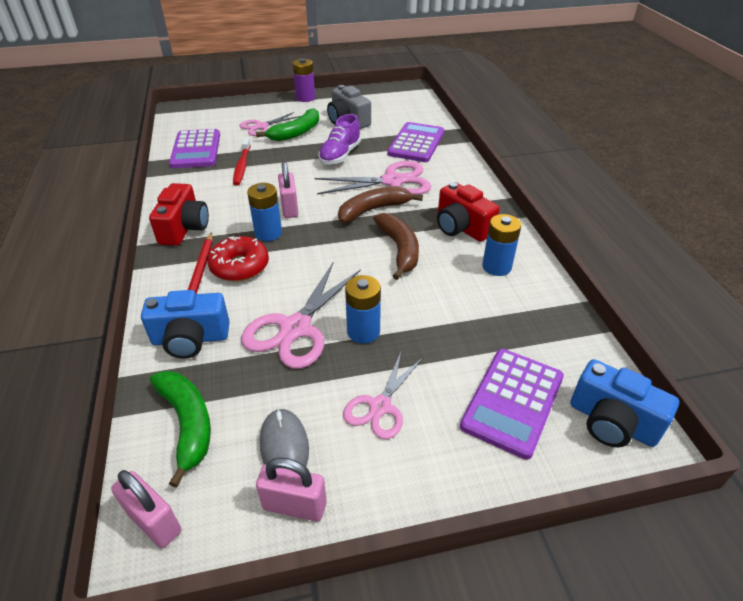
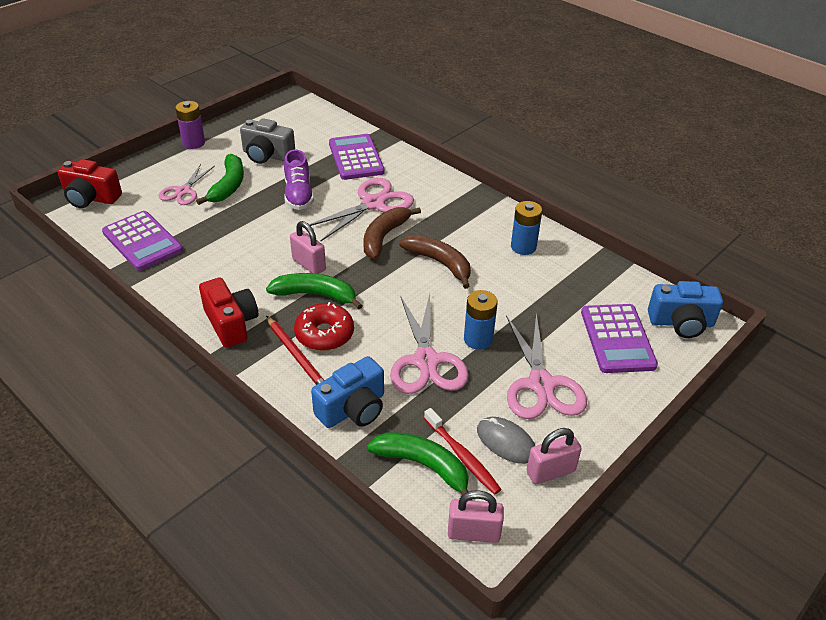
camera: 35 degrees left, 0 degrees up
red toothbrush [233,138,251,185] -> red toothbrush moved to [424,408,501,495]
blue battery [247,183,282,241] -> green banana [266,273,363,310]
pink scissors [343,353,423,439] -> pink scissors [506,312,587,419], size x1.59
red camera [437,182,500,242] -> red camera moved to [58,159,122,208]

